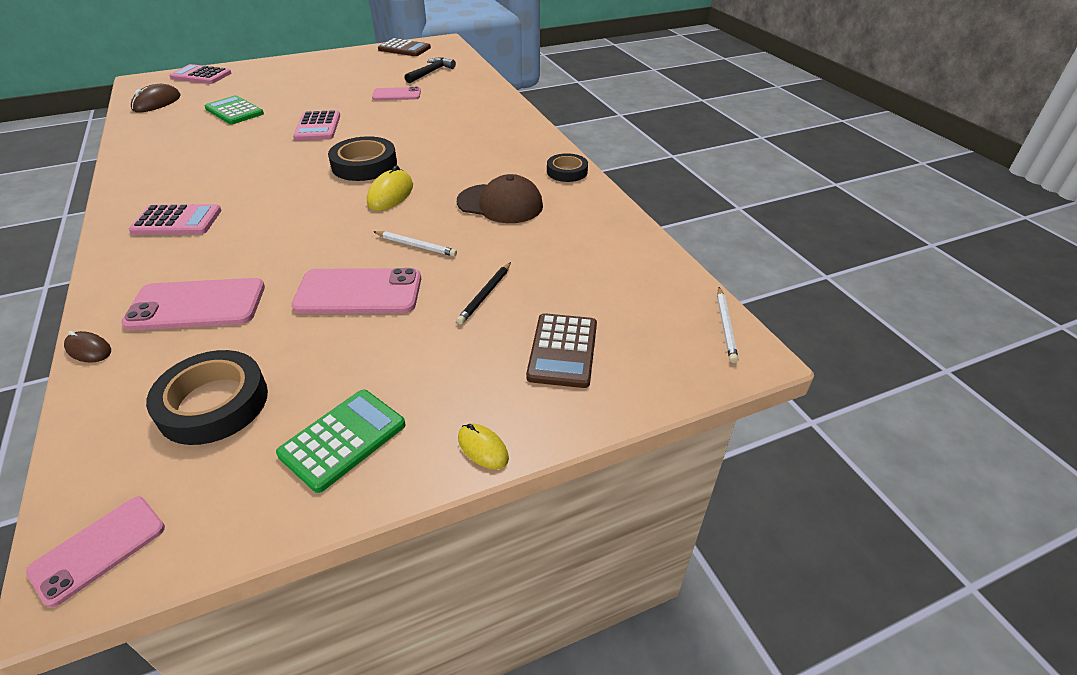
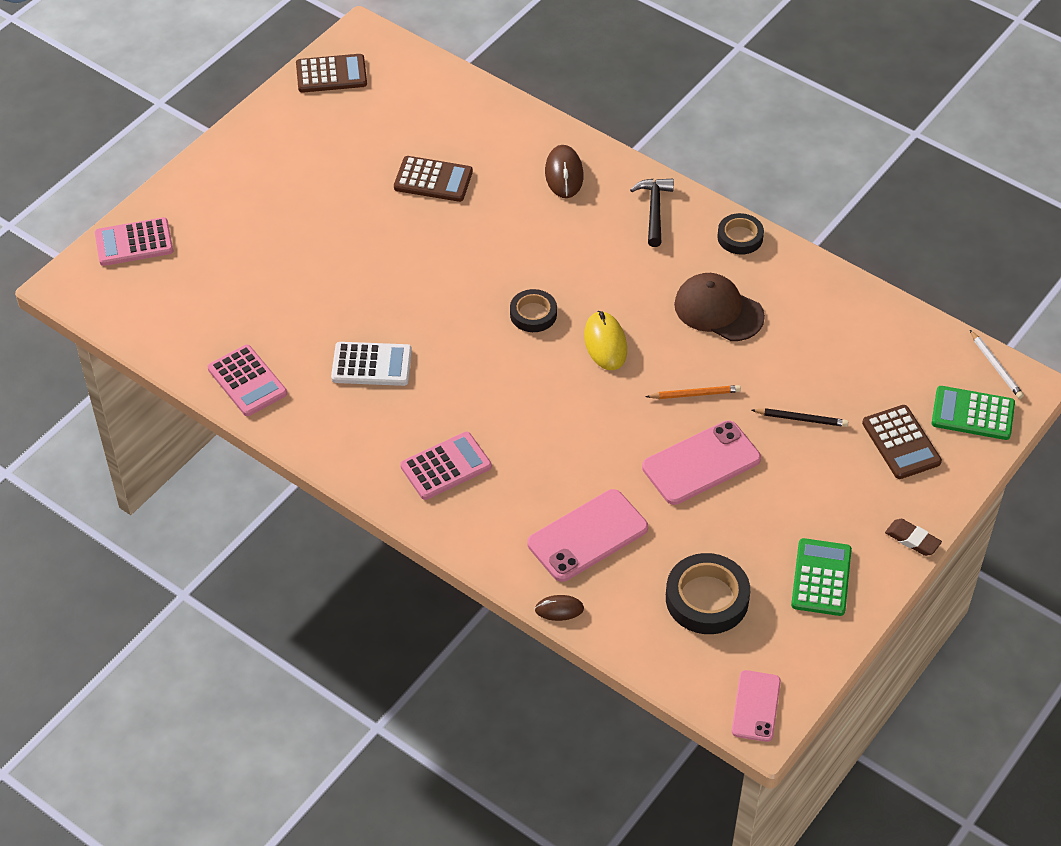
camera: 30 degrees left, 10 degrees up
brown mouse [131,84,180,113] -> brown mouse moved to [545,145,583,198]
green calculator [205,95,264,125] -> green calculator moved to [932,386,1015,440]
pink calculator [293,110,340,140] -> pink calculator moved to [208,345,287,416]
black tape [328,136,397,181] -> black tape [510,289,557,332], size x0.63
pink phone [372,87,421,100] -> brown calculator [394,156,473,202]
white pencil [374,231,457,257] -> orange pencil [645,385,741,399]
black hammer [405,58,456,83] -> black hammer moved to [630,179,674,247]
black pencil [456,262,511,324] -> black pencil turned 75 degrees counterclockwise [752,408,848,427]
brown cap [457,174,543,223] -> brown cap turned 135 degrees counterclockwise [674,273,765,341]
yellow mouse [458,423,509,469] -> brown eraser [885,519,942,556]
none -> white calculator [331,342,412,386]

